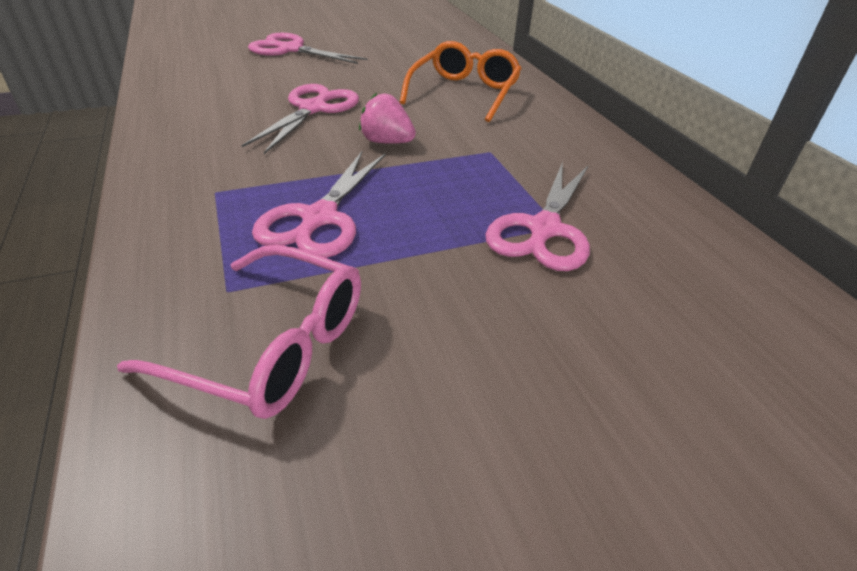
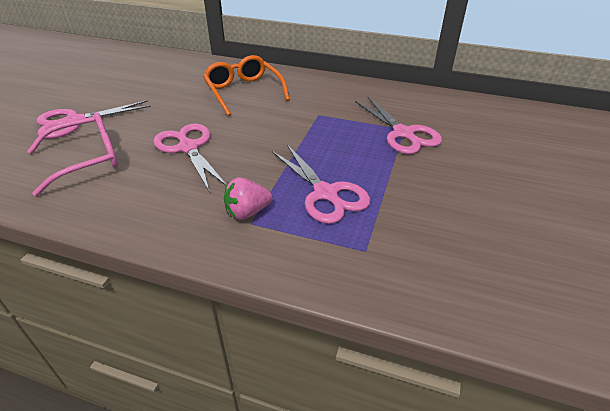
camera: 50 degrees left, 0 degrees up
pink glasses [117,244,361,419] -> pink glasses moved to [27,112,119,196]
pink strawberry [359,93,416,144] -> pink strawberry moved to [224,177,272,220]

